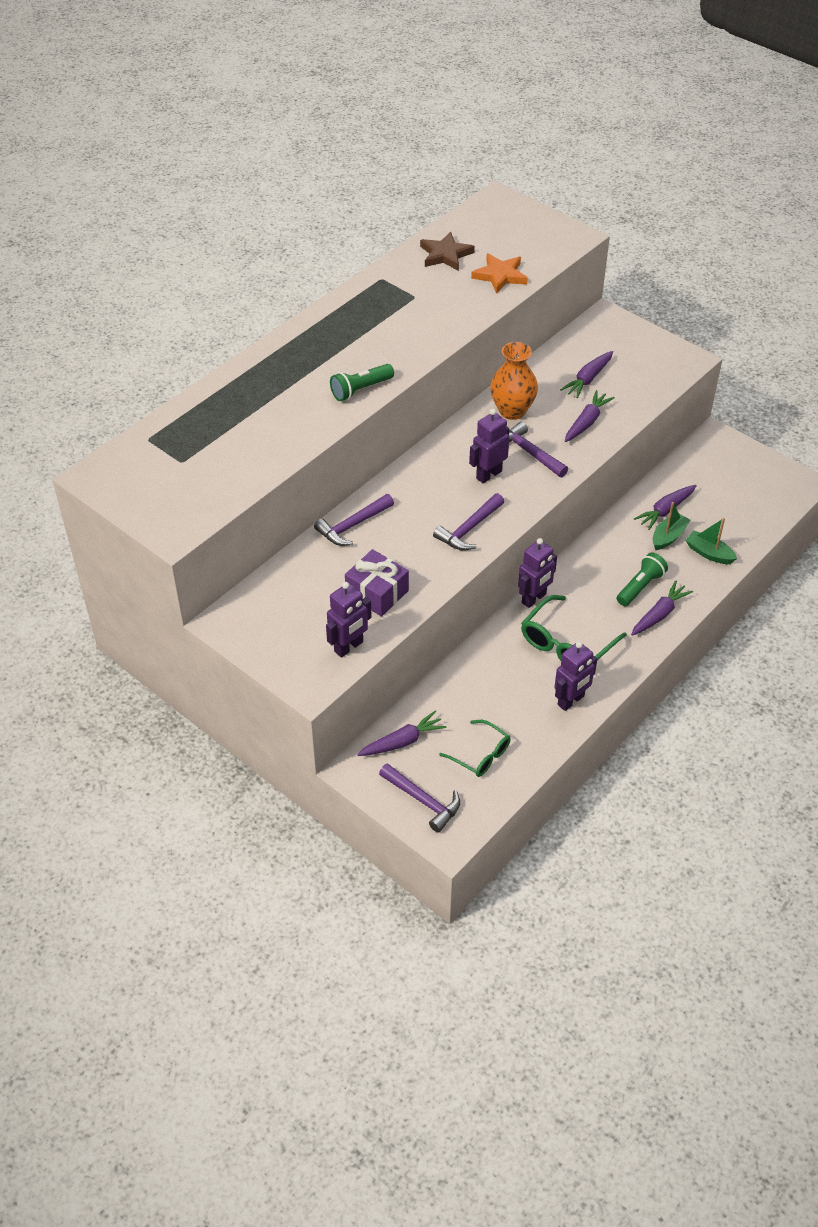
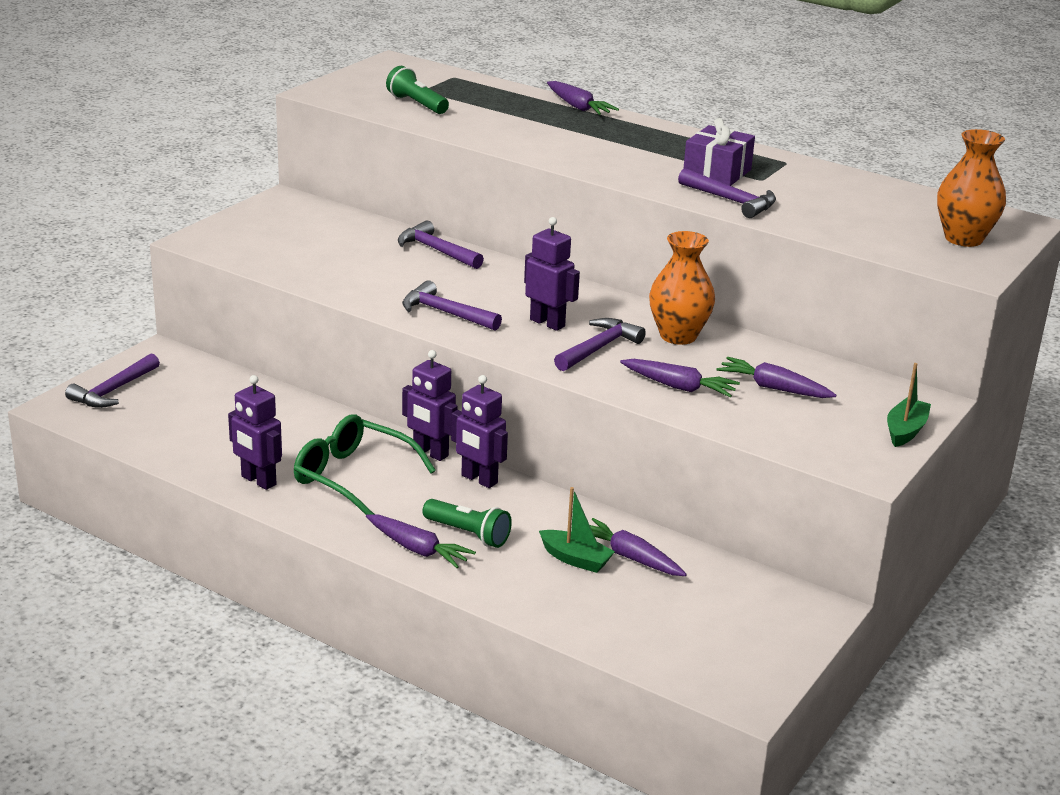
camera: 80 degrees right, 20 degrees down
purple robot [326,582,372,658] -> purple robot moved to [451,375,508,488]
green flashlight [330,364,394,401] -> green flashlight moved to [386,66,449,114]
purple gift [345,549,409,617] -> purple gift moved to [683,118,755,186]
purple carrot [357,711,447,756] -> purple carrot moved to [547,81,619,115]
brown star [420,232,475,271] -> none
green glasses [439,720,511,777] -> none
orange star [471,253,528,294] -> none
green boat [686,518,737,564] -> green boat moved to [887,363,931,447]
none -> purple hammer [678,168,776,218]
none -> orange vase [937,129,1006,247]

